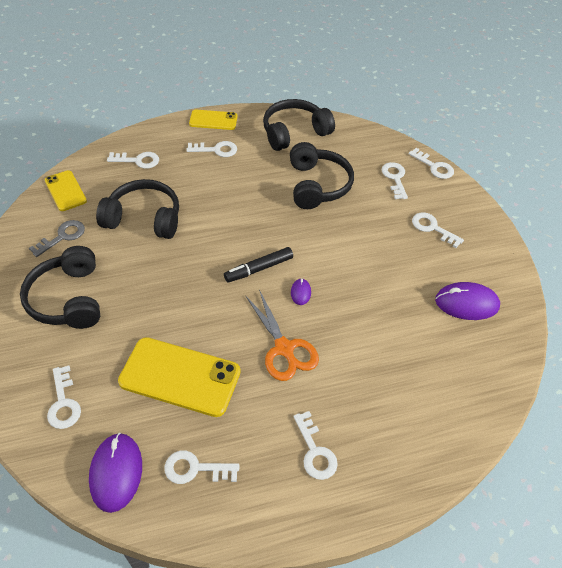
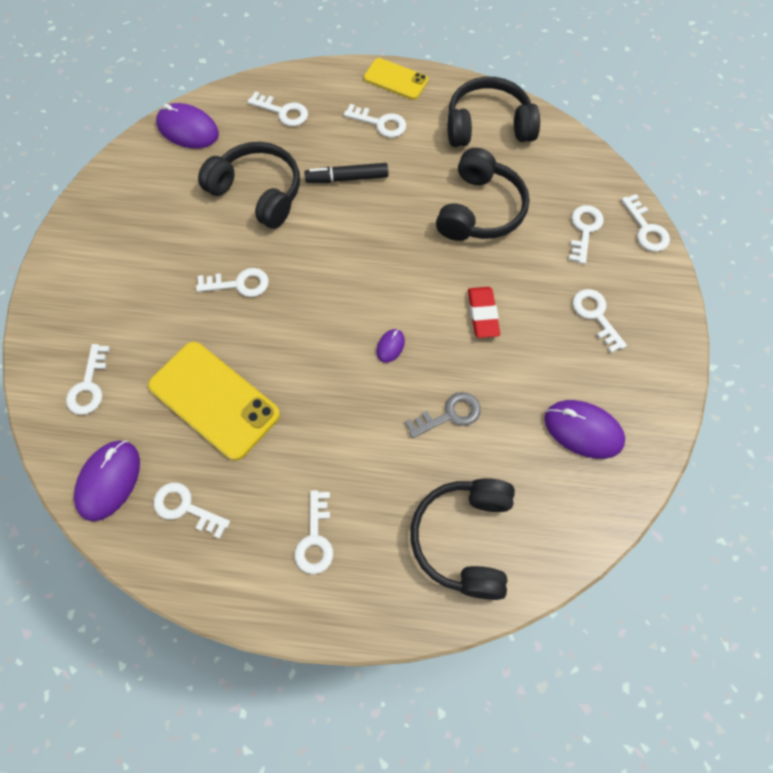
camera: 25 degrees right, 15 degrees up
black headphones [20,246,100,329] -> black headphones moved to [410,478,515,600]
grey key [29,220,85,257] -> grey key moved to [405,392,481,438]
yellow phone [45,170,87,211] -> purple mouse [156,103,219,149]
black marker [224,247,293,283] -> black marker moved to [304,163,388,183]
orange scissors [245,290,319,381] -> none
none -> white key [196,268,269,297]
none -> red eraser [468,287,500,338]

